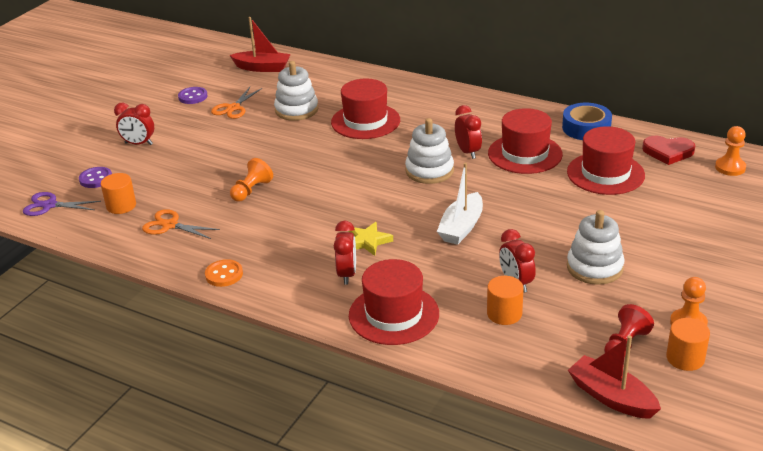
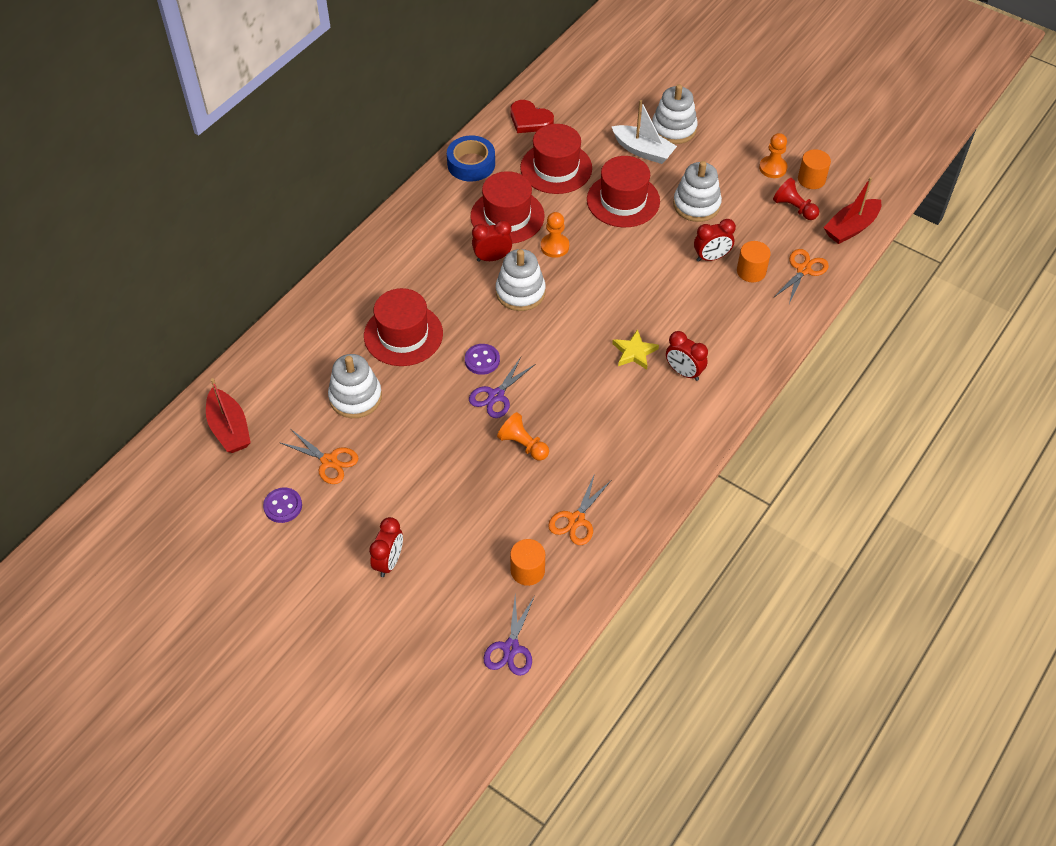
camera: 85 degrees left, 20 degrees up
purple button [79,167,112,188] -> purple button moved to [465,344,500,375]
orange button [205,259,243,287] -> none
red boat [230,17,291,72] -> red boat turned 135 degrees clockwise [206,378,251,453]
red clock [334,221,356,285] -> red clock turned 150 degrees counterclockwise [666,331,708,381]
red hat [349,259,439,345] -> red hat moved to [587,156,660,227]
white boat [437,163,483,245] -> white boat moved to [611,100,677,164]
red heart [642,136,695,165] -> red heart turned 105 degrees clockwise [510,100,554,133]
orange pawn [715,126,746,176] -> orange pawn moved to [541,212,569,258]
none -> purple scissors [469,357,535,418]
none -> white stacking toy [652,84,698,144]
none -> orange scissors [773,249,829,304]

